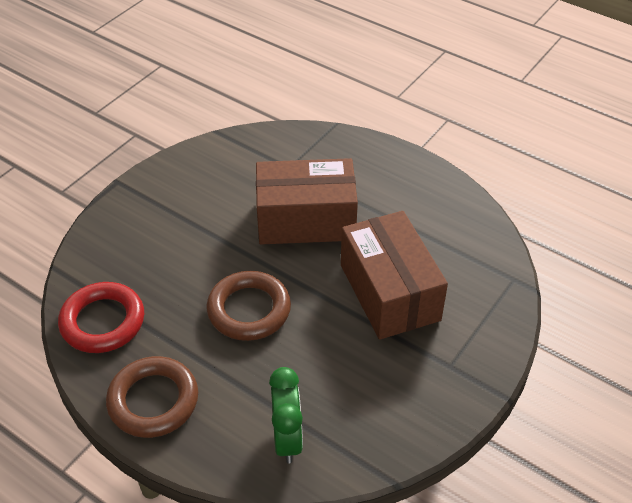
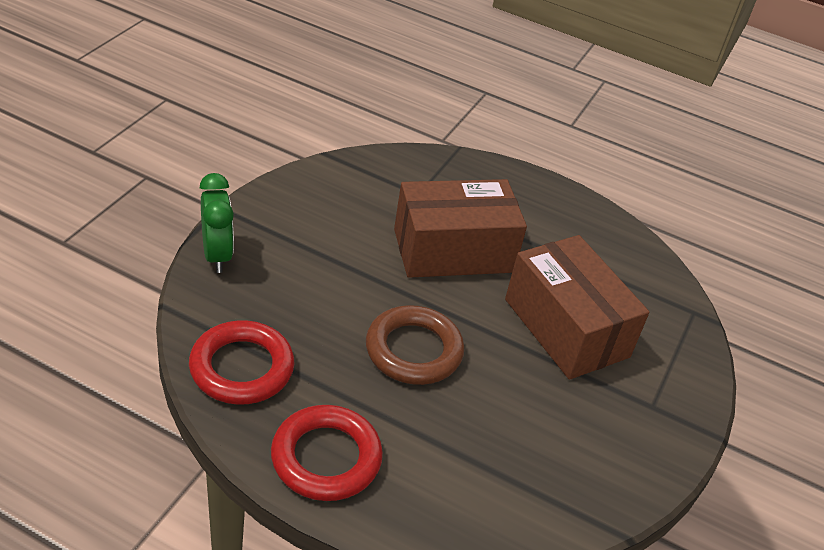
camera: 15 degrees left, 5 degrees down
brown ring [106,356,198,438] -> red ring [271,405,383,501]
green clock [269,367,303,463] -> green clock moved to [200,173,234,273]

